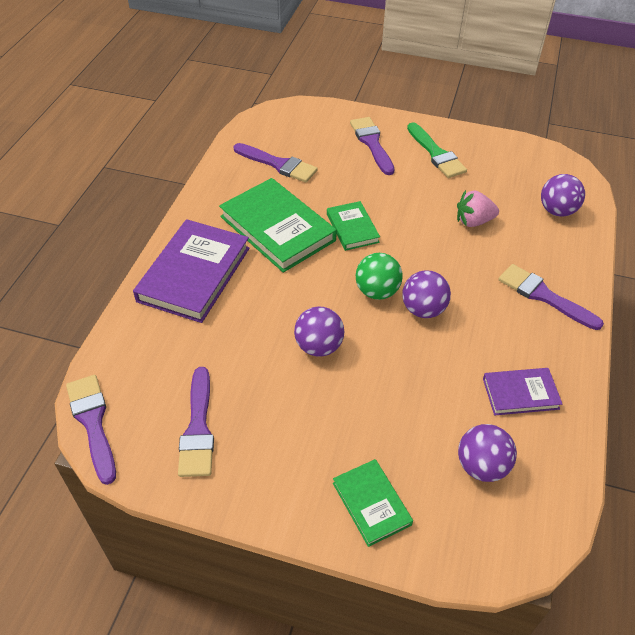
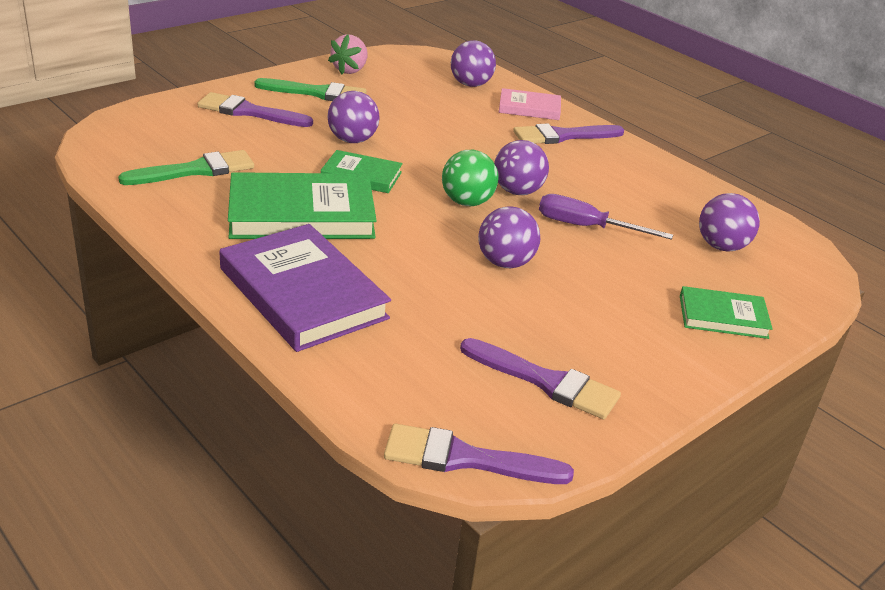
camera: 60 degrees left, 15 degrees down
purple brush [233,143,318,183] -> green brush [118,150,254,185]
pink strawberry [457,190,499,227] -> pink strawberry moved to [328,34,368,75]
purple book [483,368,562,415] -> none
none -> purple ball [327,91,380,143]
none -> pink book [499,88,561,120]
none -> purple screwdriver [539,194,673,240]

